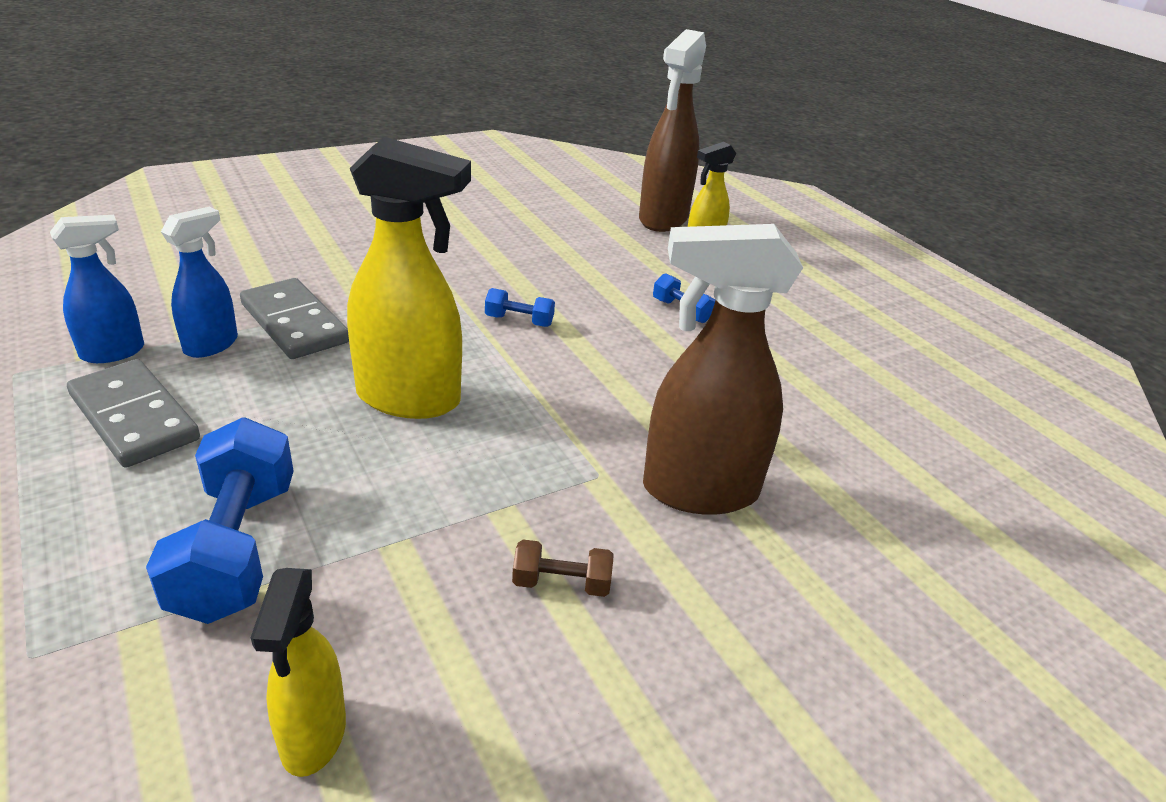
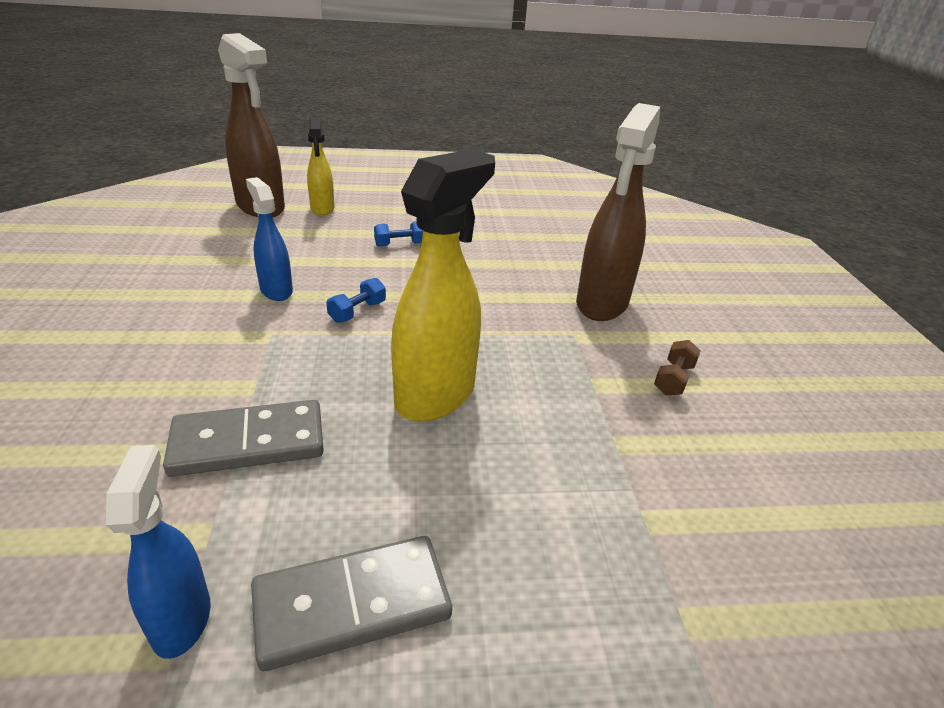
camera: 65 degrees left, 0 degrees up
blue dumbbell [146,418,294,624] -> none
blue spray bottle [161,207,238,358] -> blue spray bottle moved to [246,177,293,301]
yellow spray bottle [251,568,346,777] -> none

